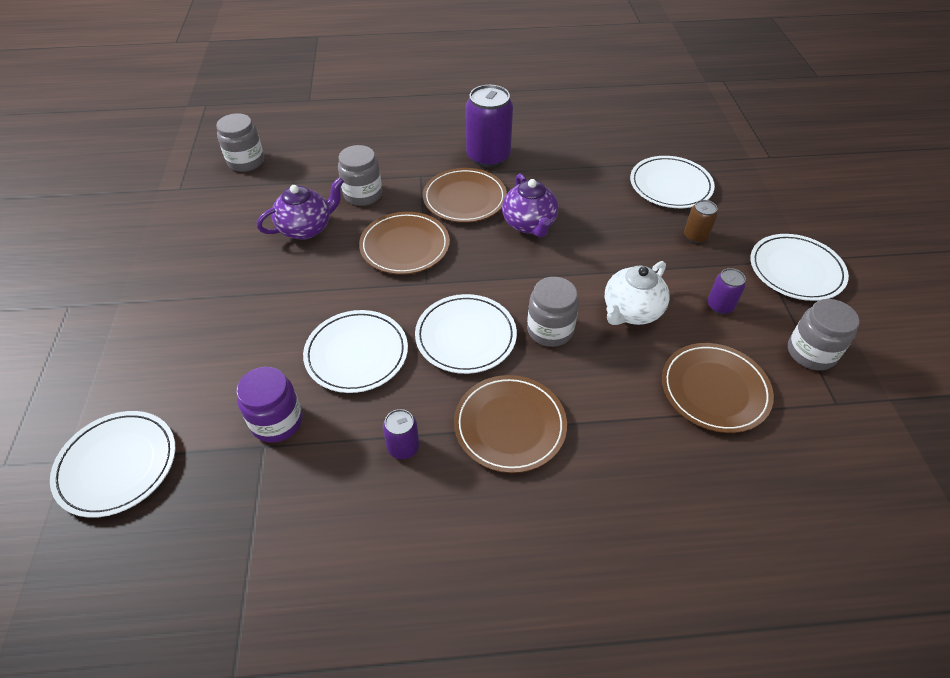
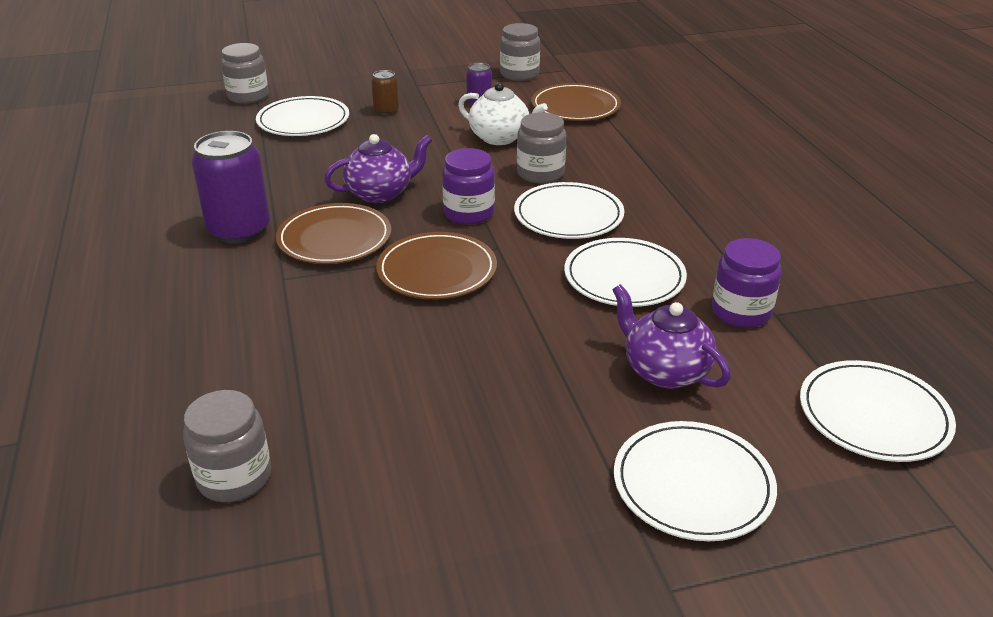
camera: 100 degrees left, 15 degrees down
purple teapot [257,177,344,240] -> purple teapot moved to [612,284,731,389]
grey jar [338,145,382,206] -> grey jar moved to [221,43,269,104]
purple can [383,409,419,459] -> none
brown plate [454,375,567,473] -> none
white plate [750,234,849,301] -> white plate moved to [614,421,777,541]
none -> purple jar [442,148,495,225]

